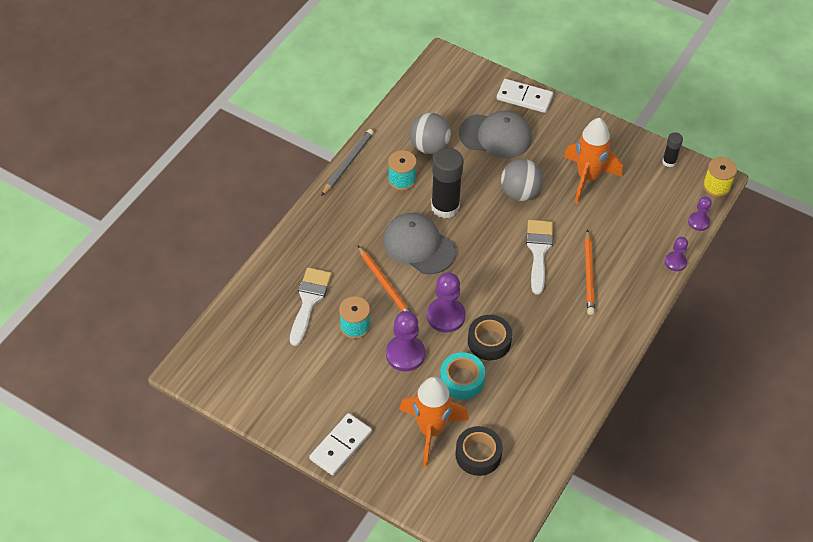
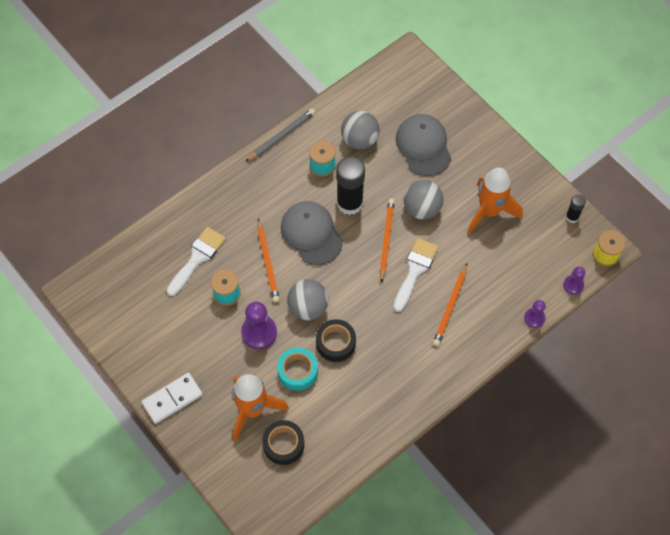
camera: 20 degrees right, 10 degrees up
purple pawn [427,272,466,333] -> grey ball [287,279,329,320]
grey cap [459,111,532,158] -> grey cap turned 135 degrees counterclockwise [396,114,451,176]
white domino [497,79,554,113] -> none
none -> orange pencil [380,199,395,283]

